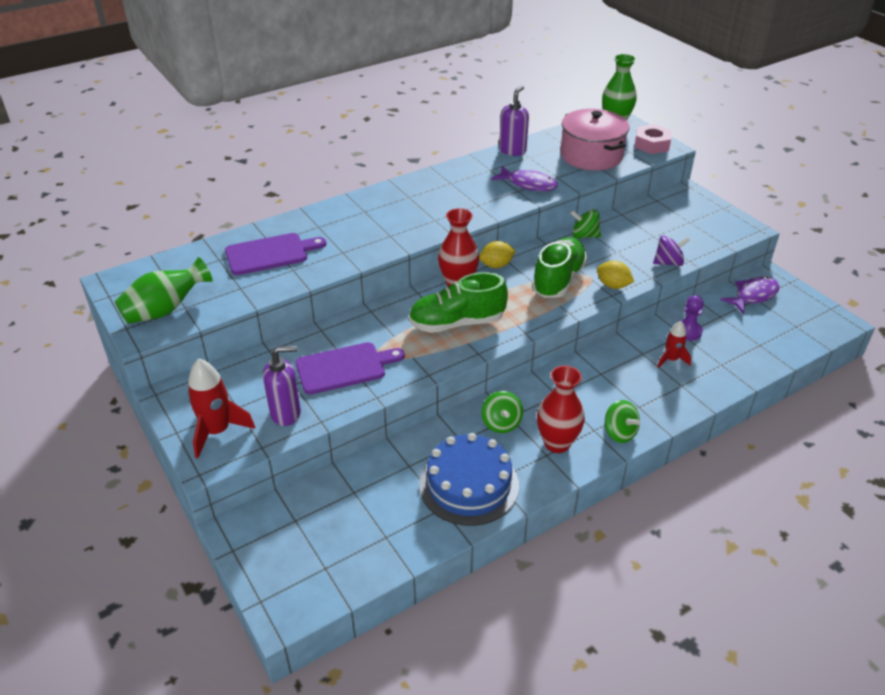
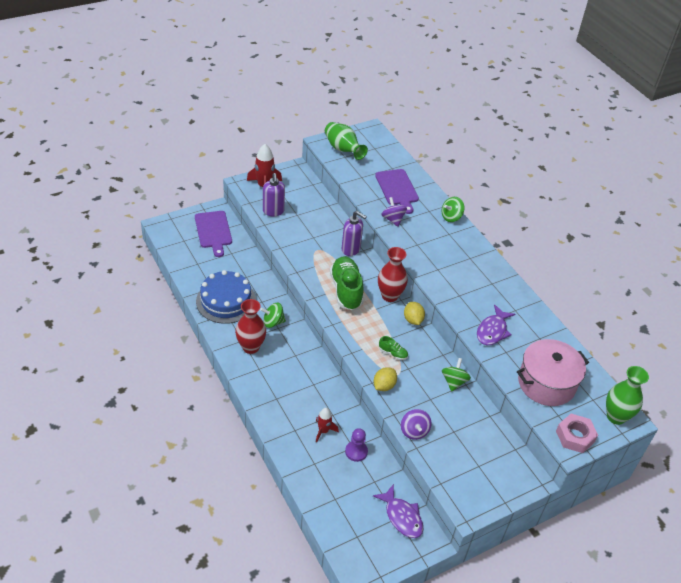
camera: 90 degrees right, 5 degrees up
purple cutting board [295,342,405,395] -> purple cutting board moved to [195,211,232,257]
purple soap dispenser [499,85,529,156] -> purple soap dispenser moved to [342,211,367,256]
green shoe [532,237,588,298] -> green shoe [379,336,408,360], size x0.44
green spinning top [605,400,640,443] -> green spinning top moved to [442,197,464,222]
none -> purple spinning top [381,197,407,227]

